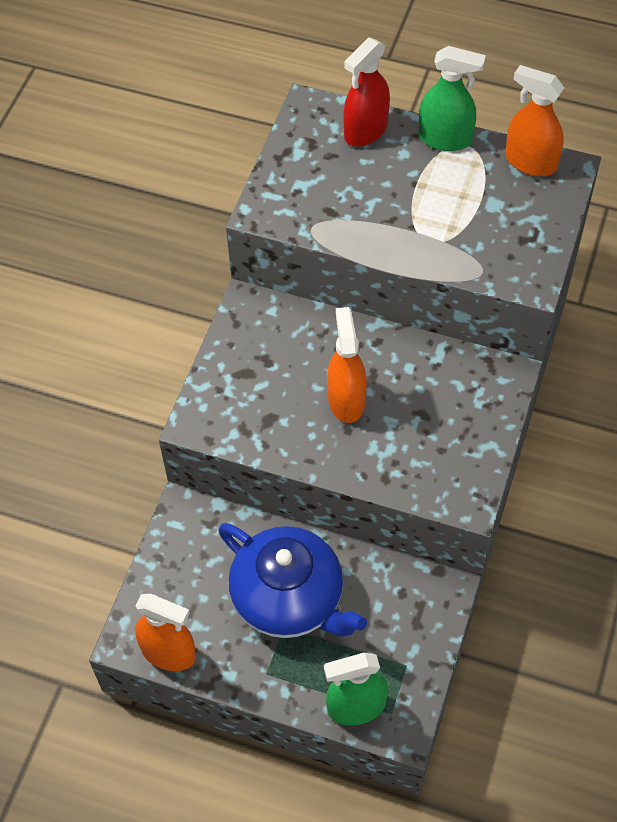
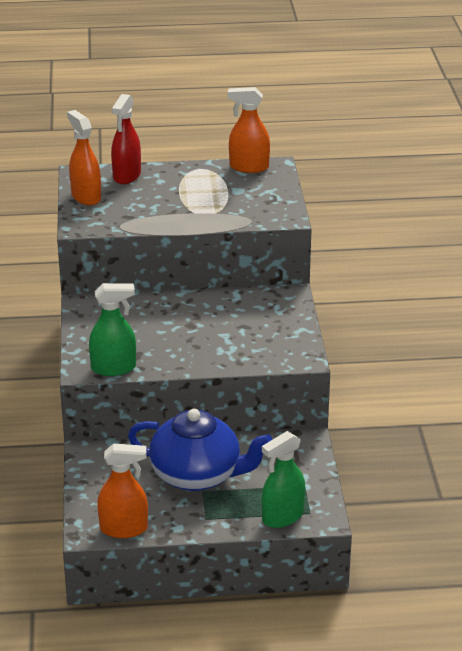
camera: 25 degrees left, 25 degrees down
orange spray bottle [327,307,367,423] -> orange spray bottle moved to [67,110,101,205]
green spray bottle [419,46,486,151] -> green spray bottle moved to [89,283,136,376]

